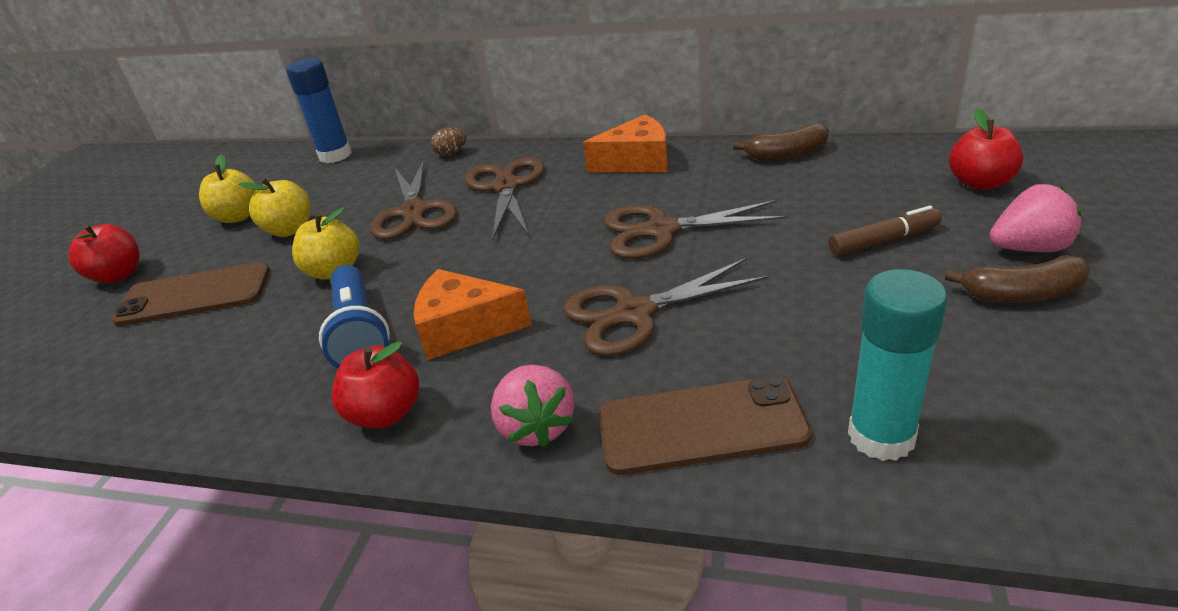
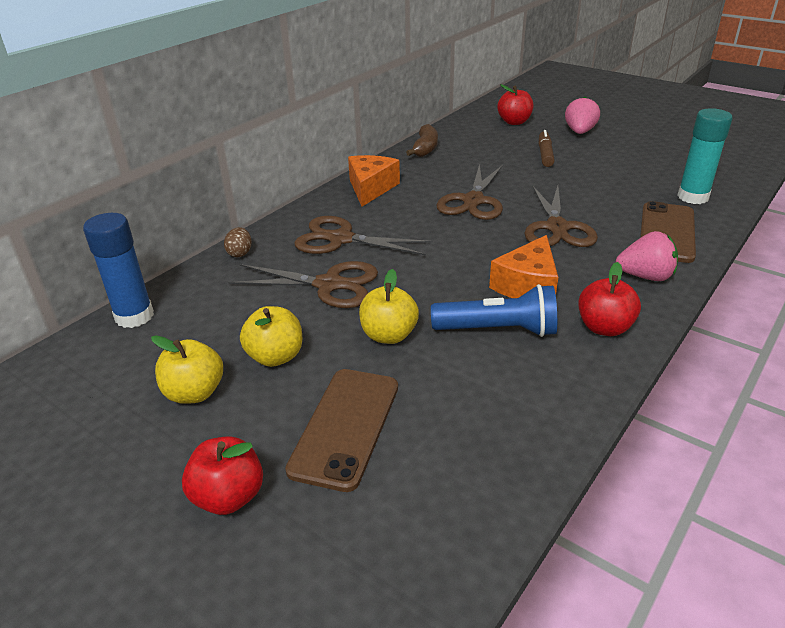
camera: 70 degrees left, 0 degrees up
brown banana [945,255,1091,303] -> none

